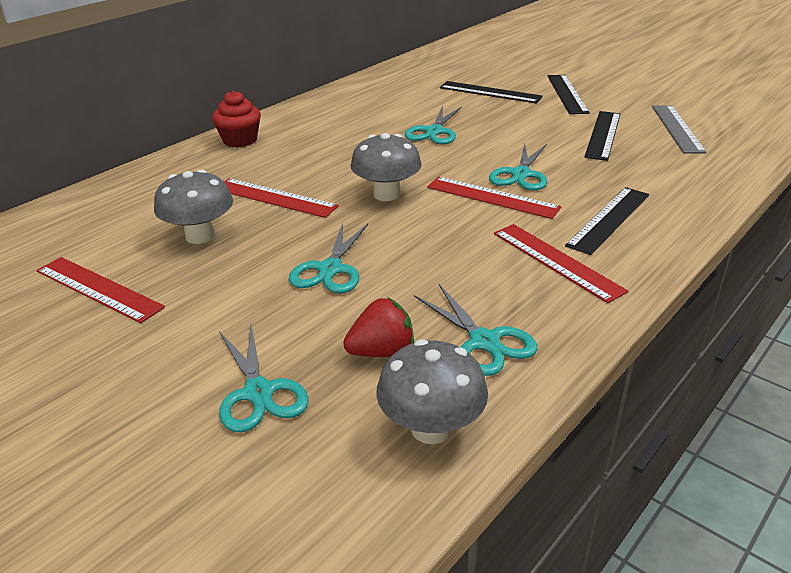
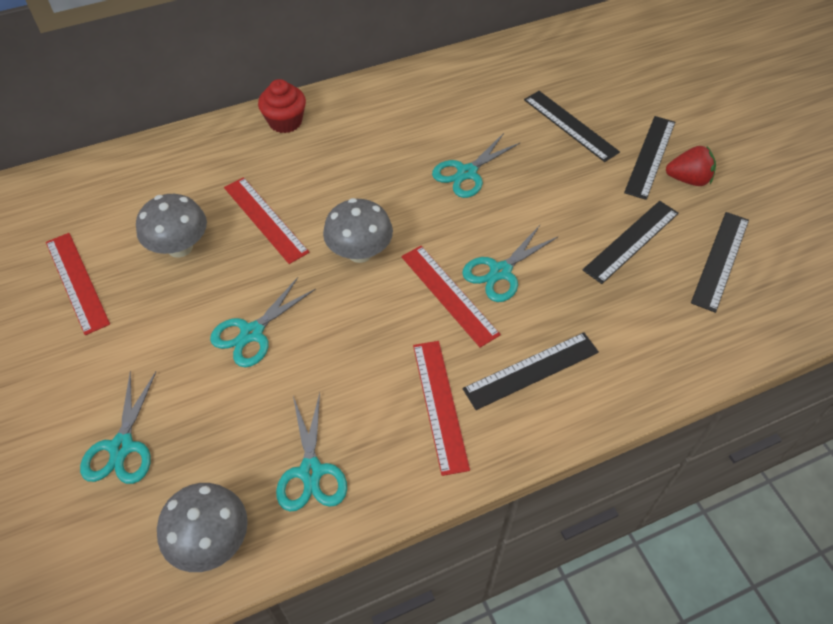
camera: 25 degrees right, 20 degrees up
red strawberry [343,297,414,357] -> red strawberry moved to [666,146,716,186]
grey ruler [652,105,707,153] -> black ruler [691,212,749,313]

